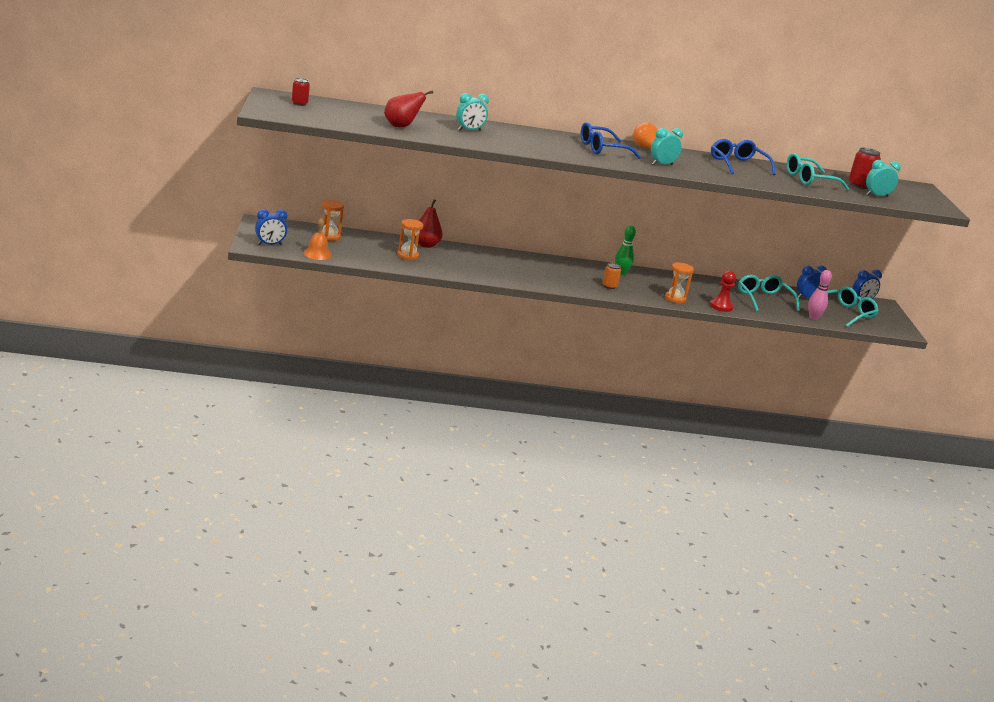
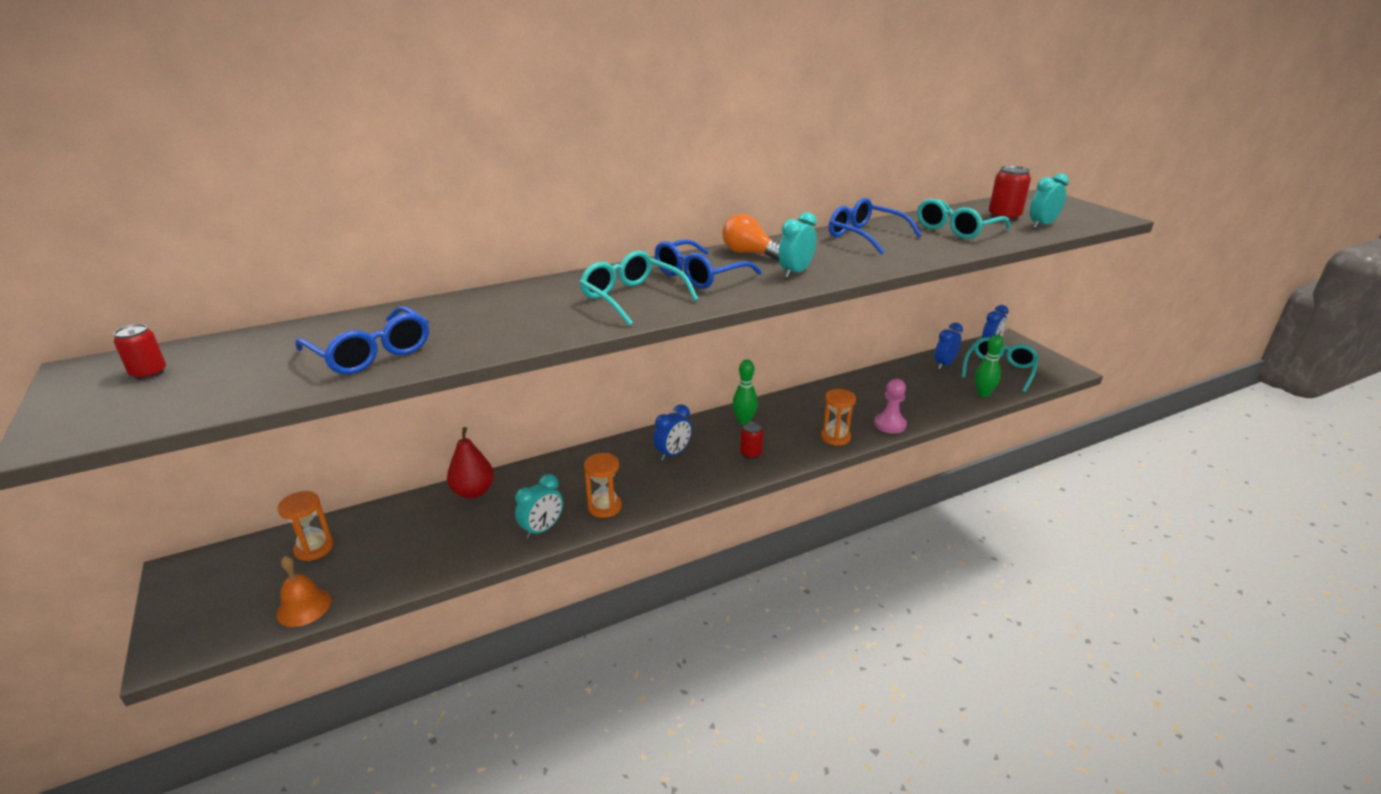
camera: 20 degrees left, 5 degrees up
blue clock [255,209,287,245] -> blue clock moved to [653,404,692,461]
red pear [384,90,433,127] -> blue glasses [295,306,429,374]
orange hourglass [397,219,423,260] -> orange hourglass moved to [584,453,622,518]
turquoise clock [456,93,489,131] -> turquoise clock moved to [515,474,563,539]
orange can [603,263,621,289] -> red can [740,422,763,459]
red pawn [710,270,736,312] -> pink pawn [874,379,907,434]
turquoise glasses [738,275,800,312] -> turquoise glasses moved to [579,251,698,326]
pink bowling pin [808,270,832,320] -> green bowling pin [975,334,1003,397]

